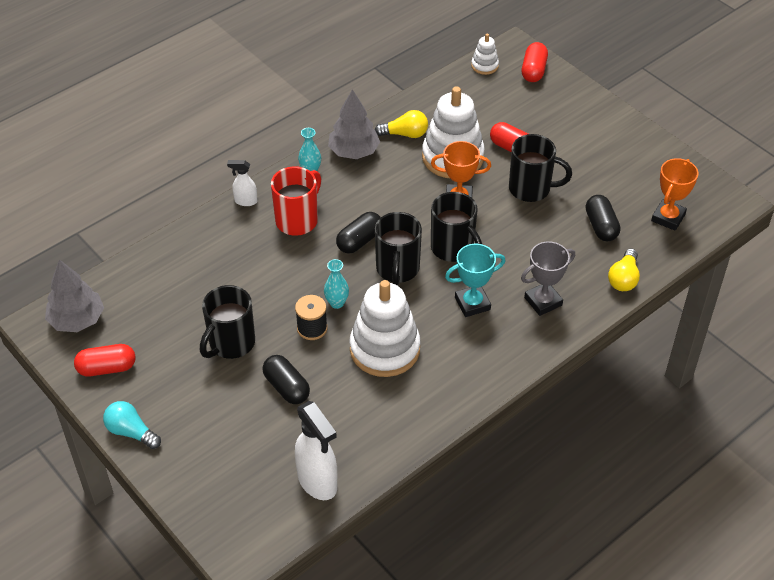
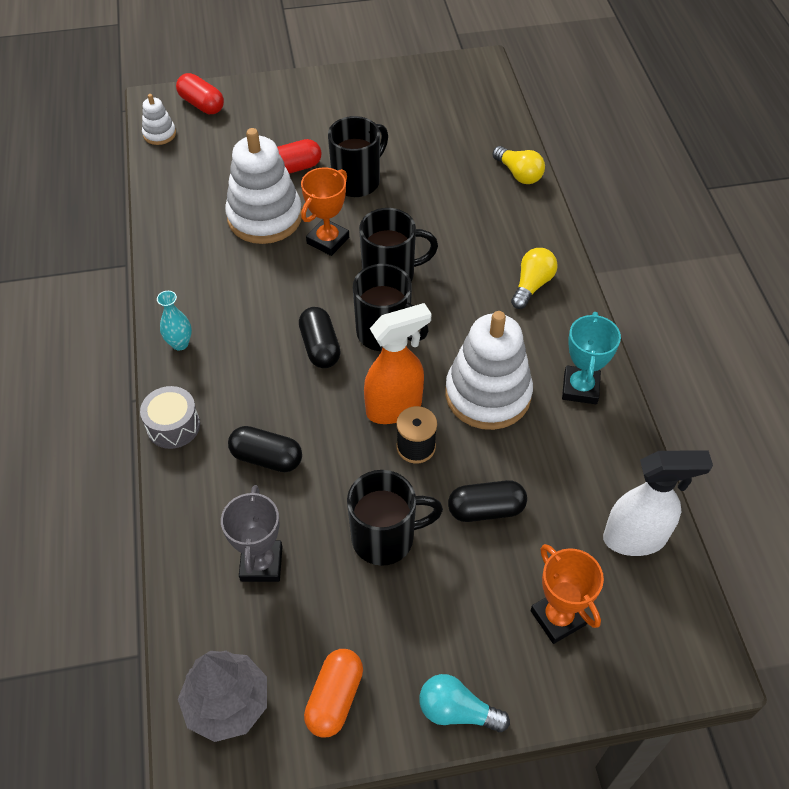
camera: 60 degrees left, 5 degrees up
red capsule [74,344,135,376] -> orange capsule [304,649,363,738]
turquoise light bulb [103,401,161,449] -> turquoise light bulb turned 45 degrees clockwise [419,674,510,732]
black mug [200,285,255,359] -> black mug turned 75 degrees counterclockwise [347,470,443,566]
white spray bottle [227,160,258,206] -> grey drum [140,386,200,449]
red mug [271,166,321,236] -> none
turquoise vase [324,259,349,309] -> orange spray bottle [364,303,431,424]
grey tree [328,89,380,159] -> none
yellow light bulb [375,110,428,138] -> yellow light bulb moved to [511,248,558,309]
turquoise trophy [445,244,505,317] -> turquoise trophy moved to [562,312,621,404]
grey trophy [521,241,575,316] -> grey trophy moved to [221,485,283,582]
black capsule [586,195,620,241] -> black capsule moved to [228,426,302,472]
orange trophy [651,158,698,231] -> orange trophy moved to [531,544,604,644]

